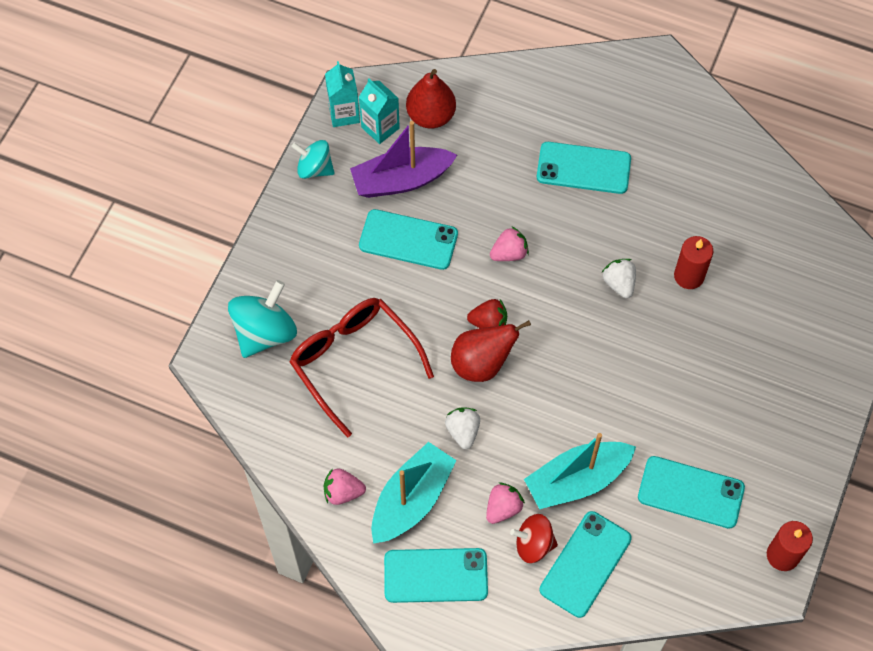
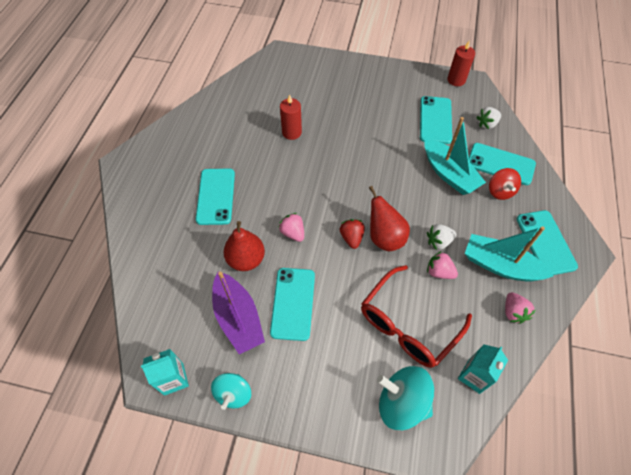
camera: 100 degrees left, 5 degrees down
turquoise carton [359,79,400,144] -> turquoise carton moved to [458,345,508,394]
red pear [406,69,456,129] -> red pear moved to [224,221,265,271]
pink strawberry [486,483,525,524] -> pink strawberry moved to [427,251,458,279]
white strawberry [602,259,636,298] -> white strawberry moved to [476,107,501,129]

